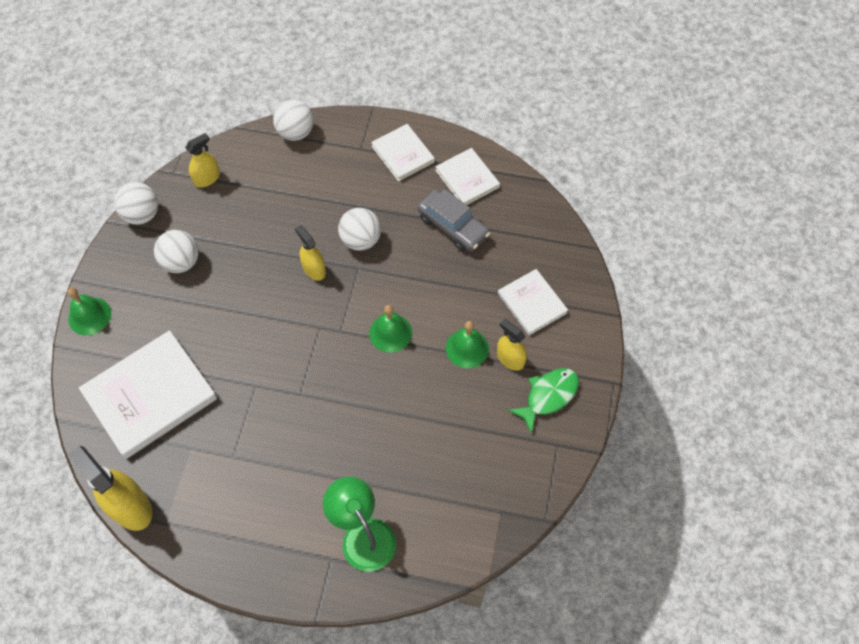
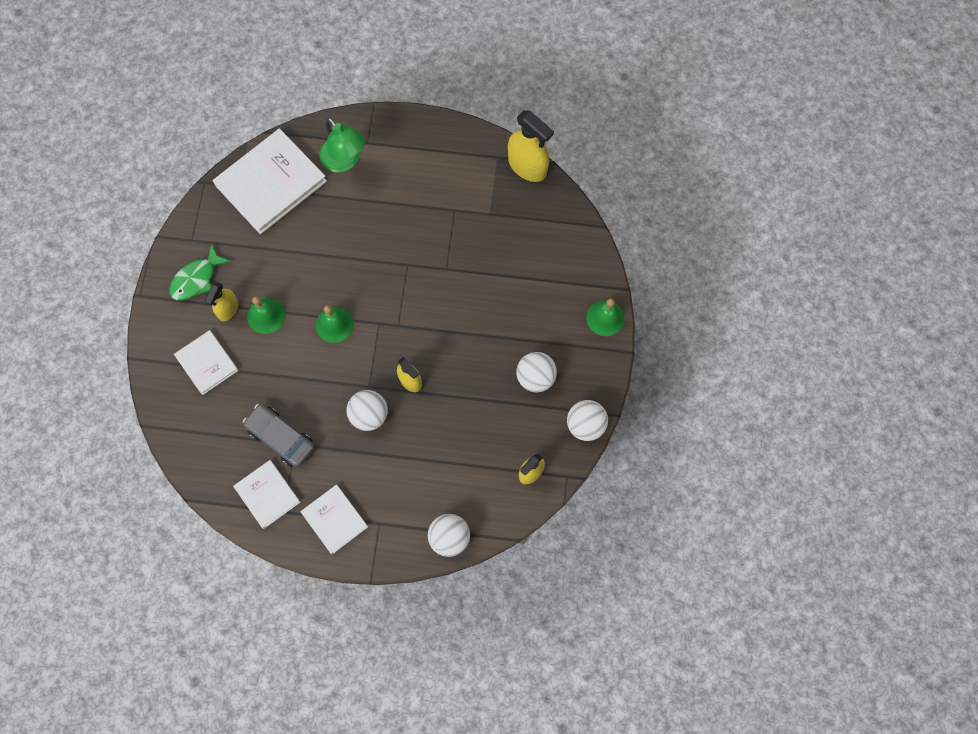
camera: 175 degrees right, 10 degrees up
white book [79,330,217,459] -> white book moved to [212,128,327,234]
yellow spray bottle [497,319,527,371] -> yellow spray bottle turned 75 degrees clockwise [205,282,238,321]

